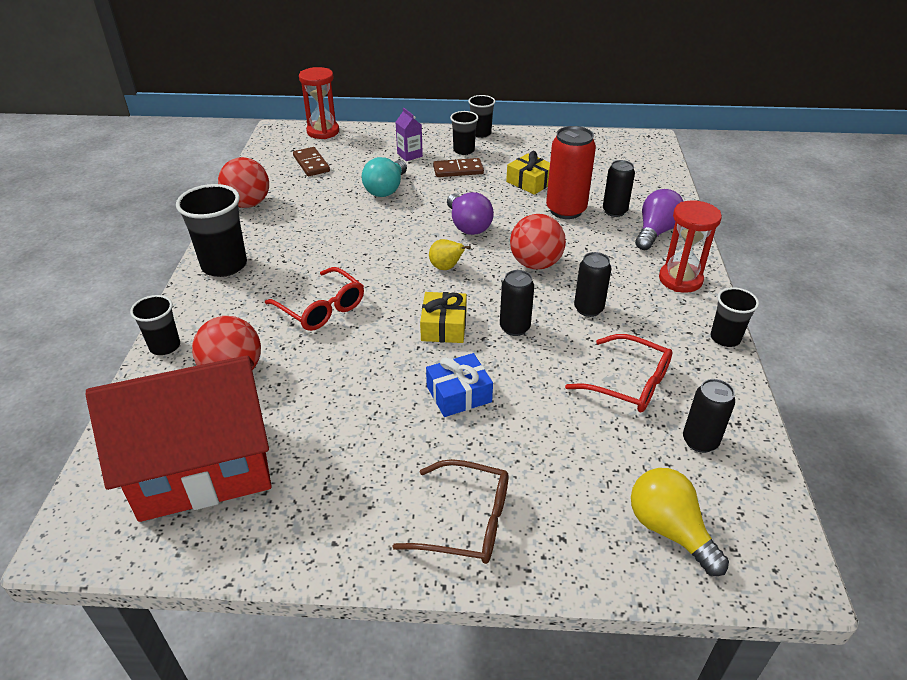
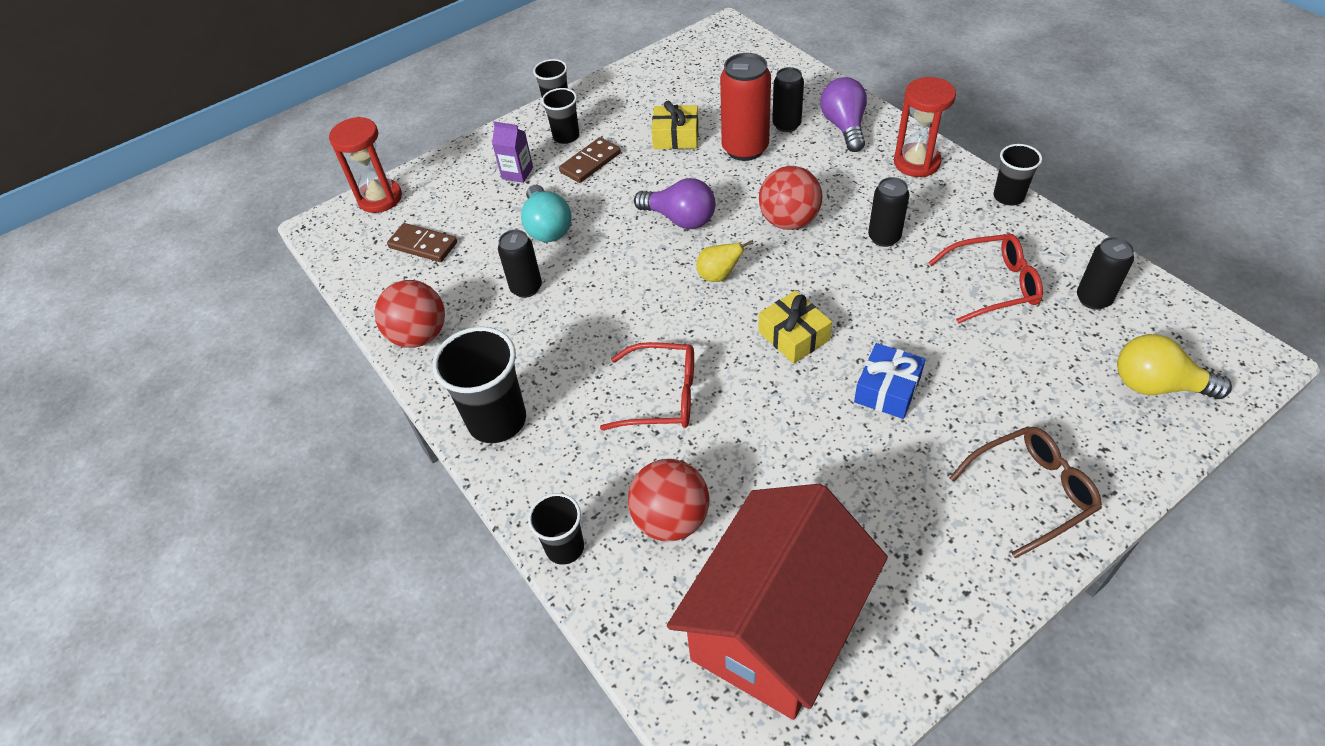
camera: 35 degrees left, 10 degrees up
black can [500,270,534,336] -> black can moved to [498,230,542,298]

